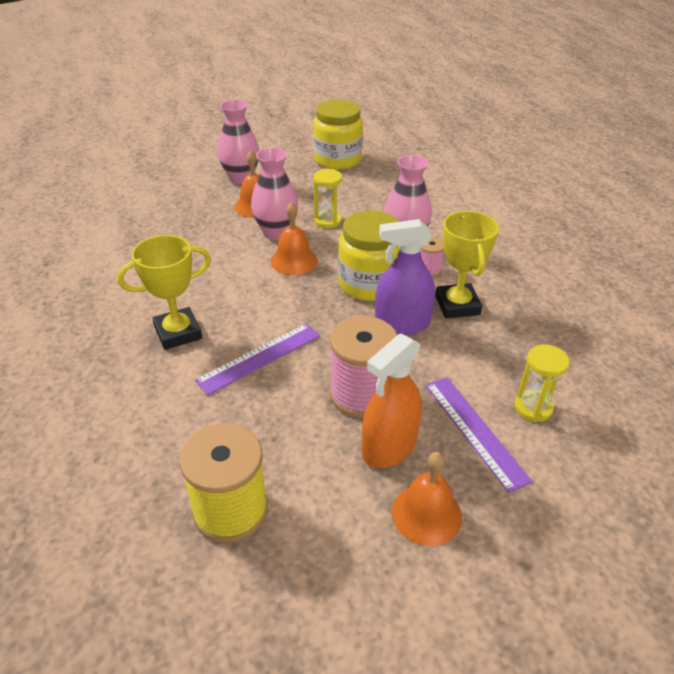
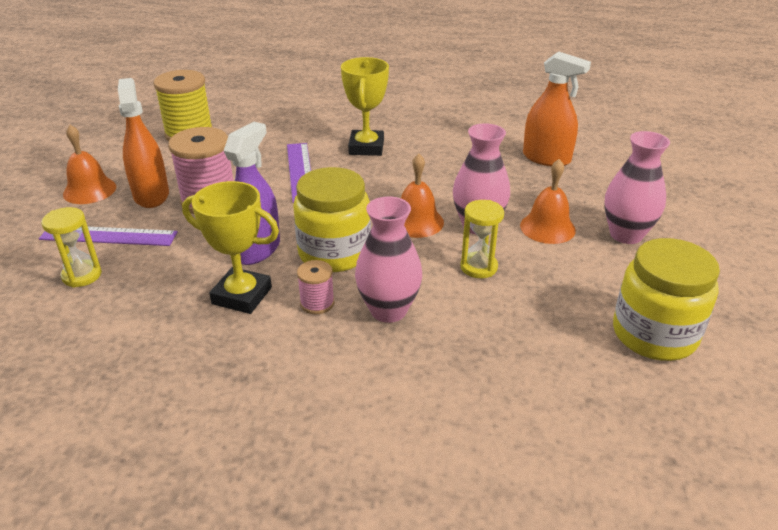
camera: 120 degrees right, 5 degrees down
none -> orange spray bottle [523,51,591,166]

